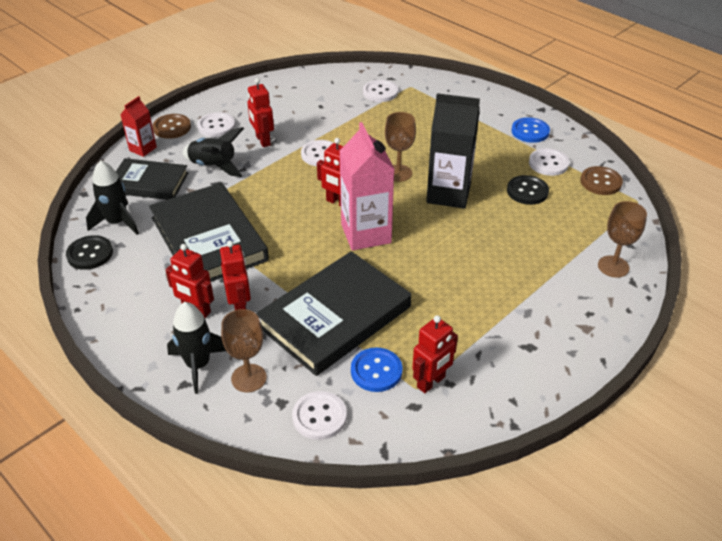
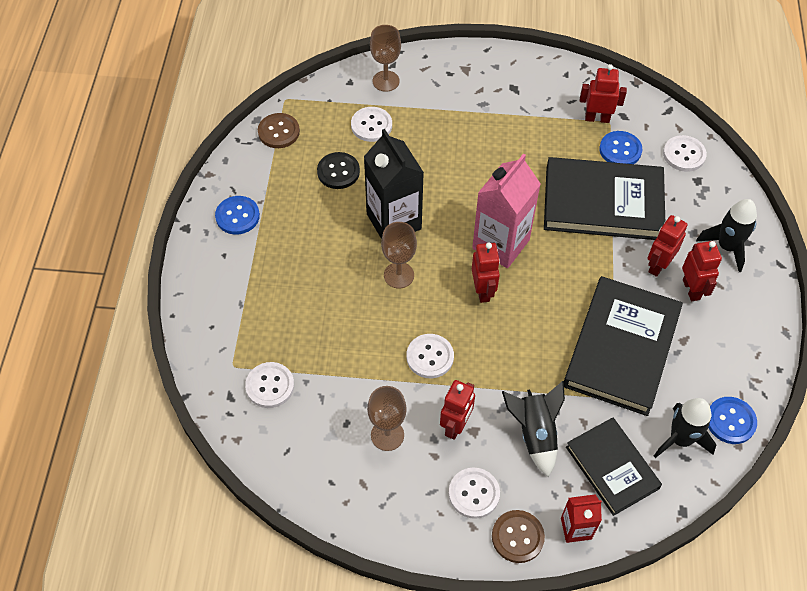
camera: 130 degrees left, 15 degrees up
black button [66,235,113,270] -> blue button [708,397,757,444]
brown goblet [221,309,267,392] -> brown goblet moved to [367,386,407,451]
white button [529,148,570,176] -> white button moved to [351,107,392,142]

